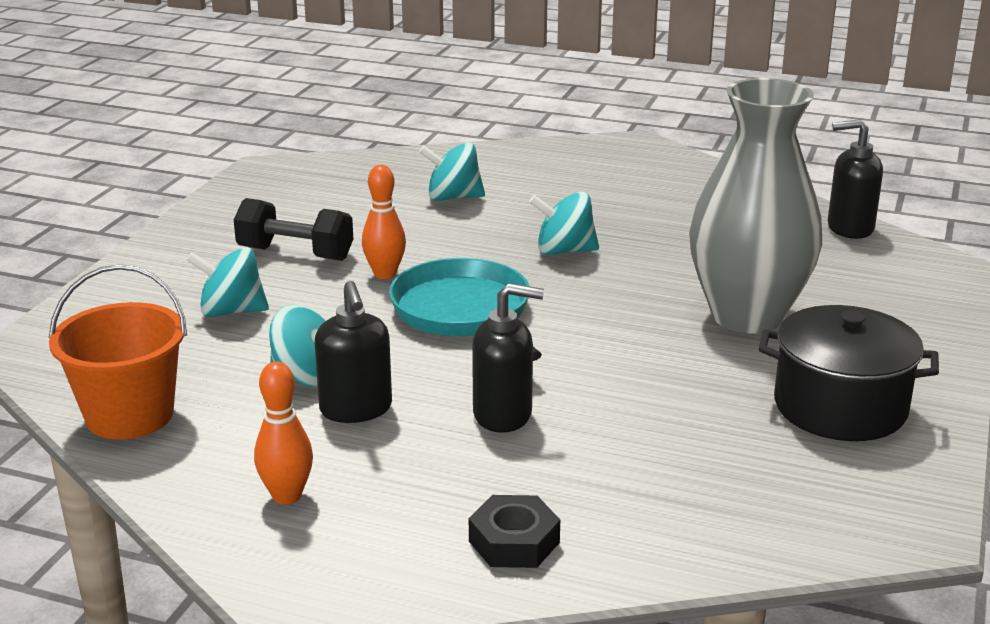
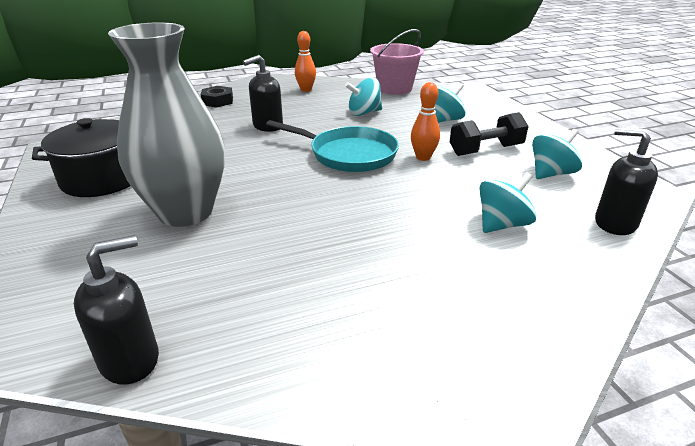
camera: 140 degrees right, 5 degrees up
orange bucket [49,264,187,440] -> pink bucket [370,29,424,95]
black soap dispenser [314,281,392,423] -> black soap dispenser moved to [595,127,658,235]
turquoise spinning top [529,192,599,255] -> turquoise spinning top moved to [532,129,582,179]

